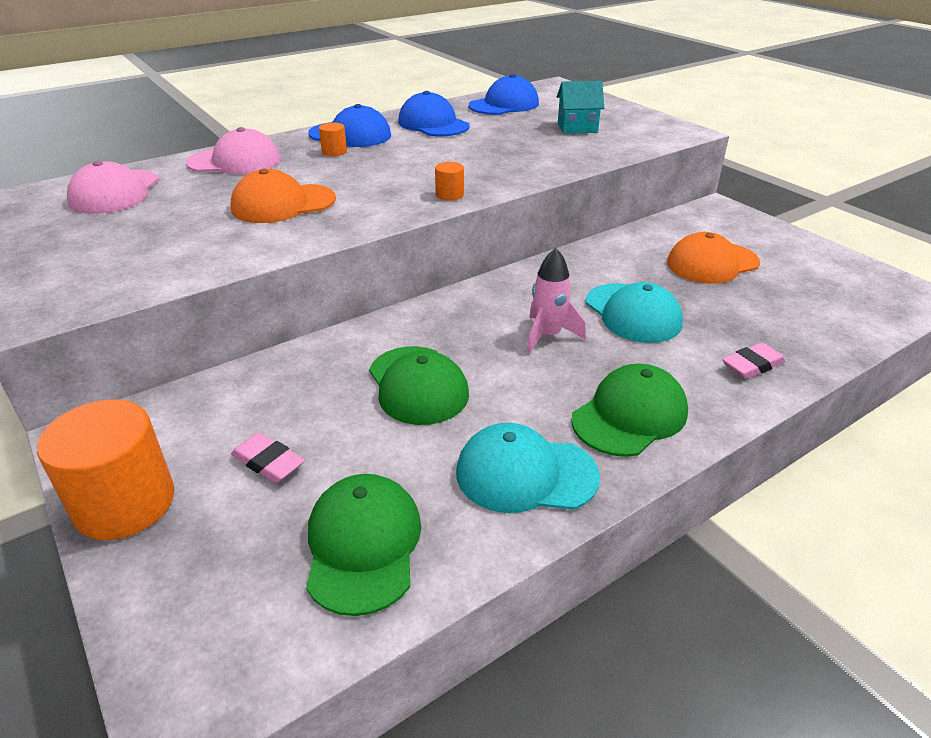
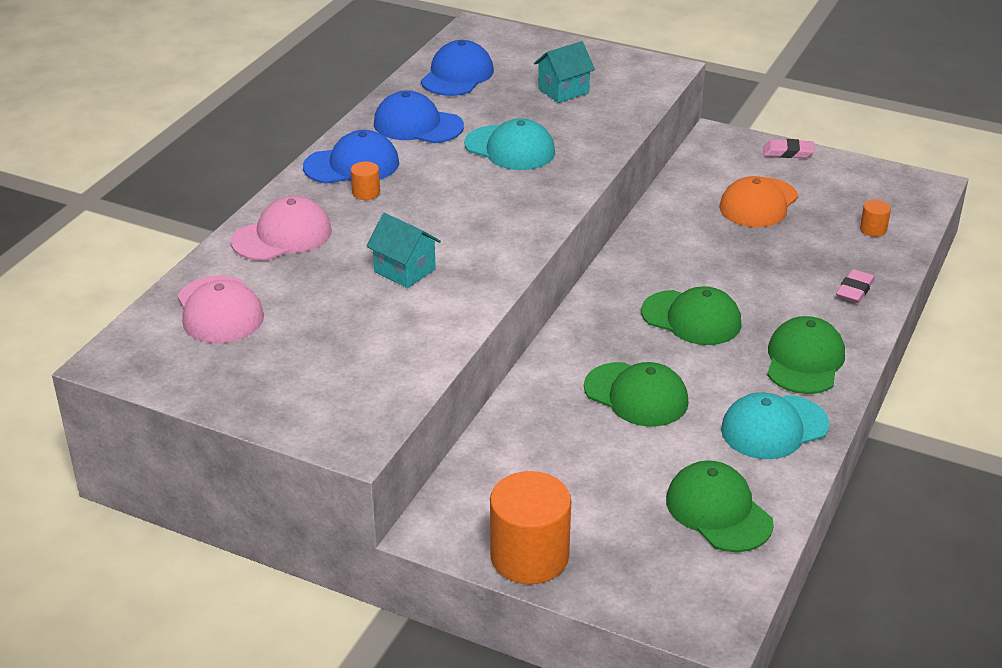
camera: 30 degrees left, 0 degrees up
orange cap [231,169,336,223] -> turquoise house [366,213,441,288]
pink eraser [231,433,305,483] -> pink eraser moved to [763,139,815,158]
orange cylinder [435,162,464,201] -> orange cylinder moved to [860,200,891,237]
pink rocket [526,248,586,354] -> green cap [641,286,741,345]
turquoise cap [586,282,683,343] -> turquoise cap moved to [464,118,555,170]

